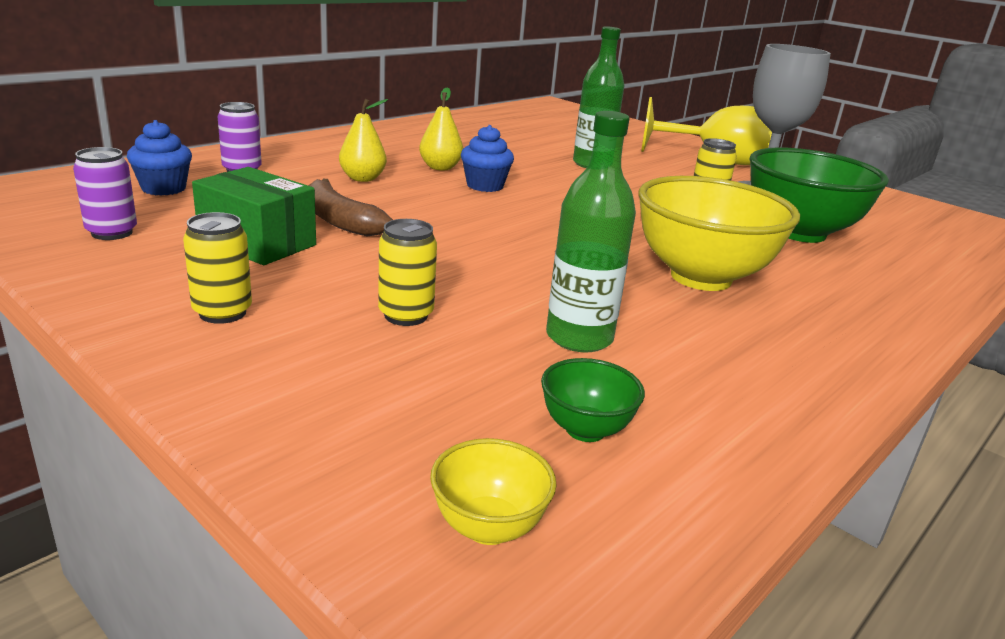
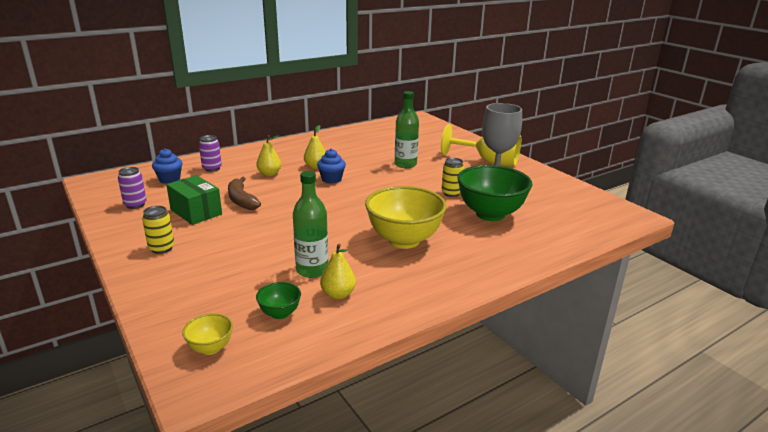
camera: 15 degrees right, 0 degrees up
yellow can [378,219,437,326] -> none
none -> yellow pear [320,244,356,299]

